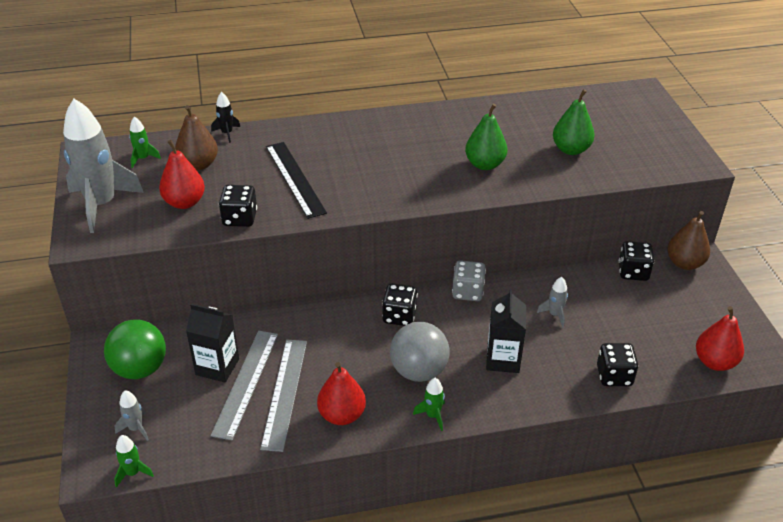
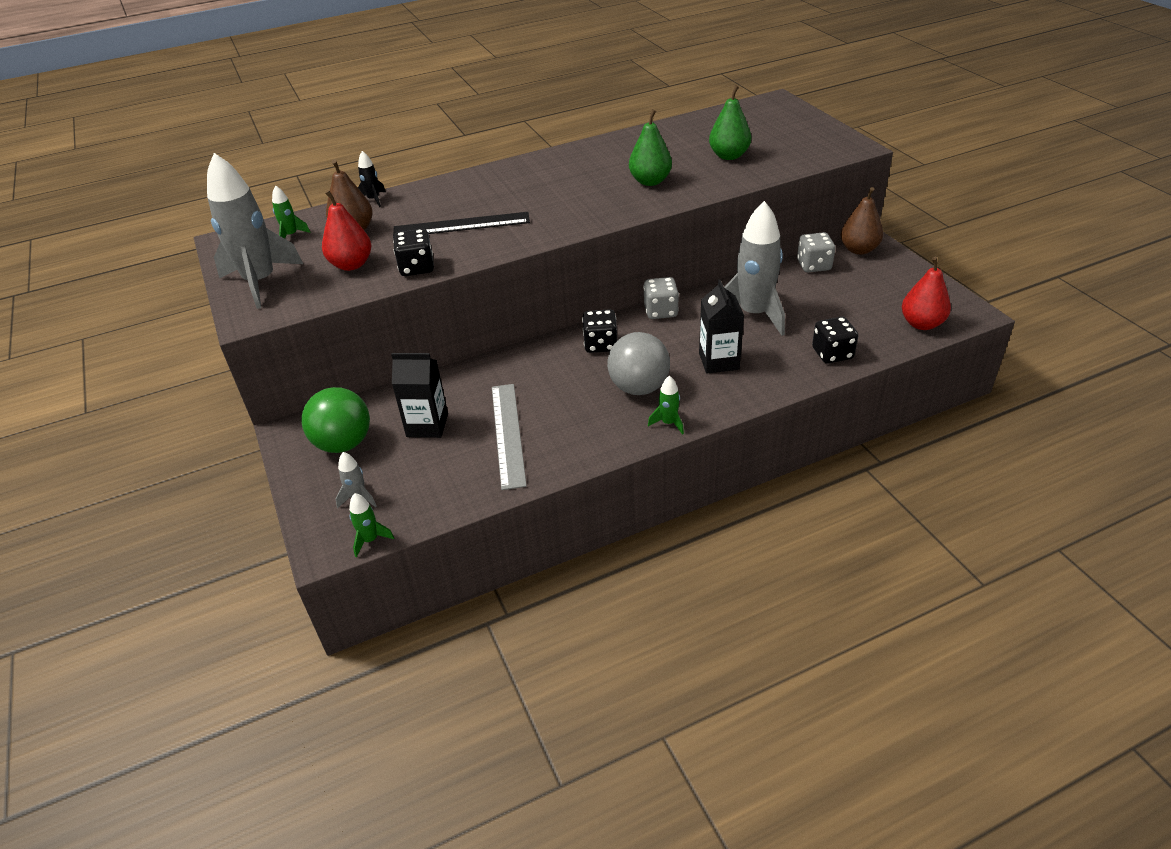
camera: 10 degrees left, 0 degrees up
grey ruler [211,331,278,440] -> none
black ruler [266,142,327,219] -> black ruler turned 60 degrees counterclockwise [393,212,530,238]
red pear [317,362,366,425] -> none
grey rocket [537,277,568,327] -> grey rocket [724,201,785,336], size x2.33
black dice [619,241,654,281] -> grey dice [797,232,835,272]

